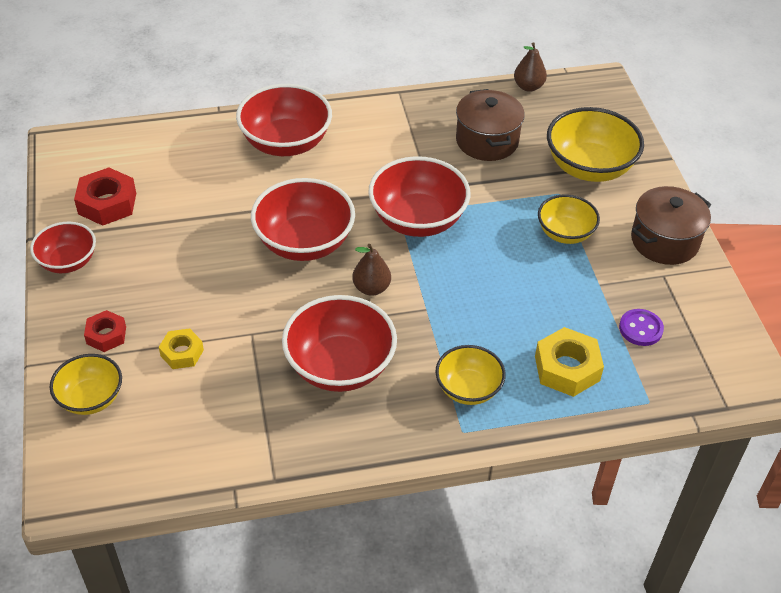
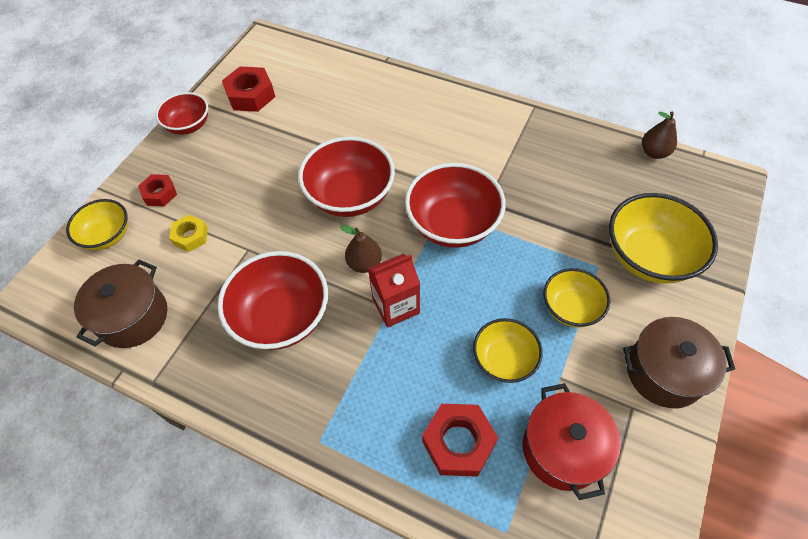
camera: 40 degrees right, 10 degrees up
red bowl [236,84,332,156] -> none
yellow bowl [435,345,506,405] -> yellow bowl moved to [473,318,543,383]
brown pot [456,89,525,161] -> brown pot moved to [74,260,167,348]
yellow nut [535,327,604,397] -> red nut [422,404,498,477]
purple button [619,309,664,346] -> red pot [523,383,621,500]
none -> red carton [368,254,420,328]

